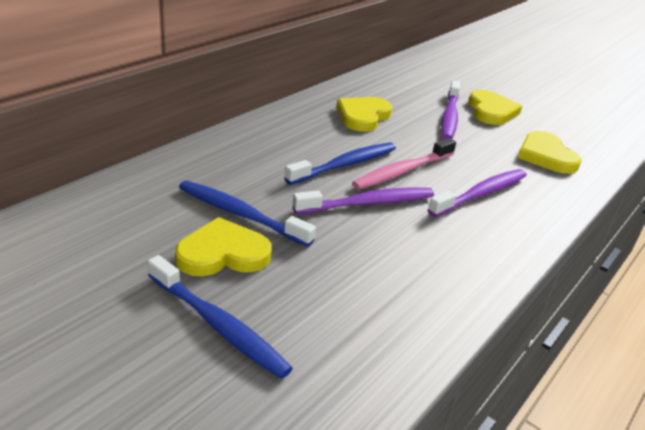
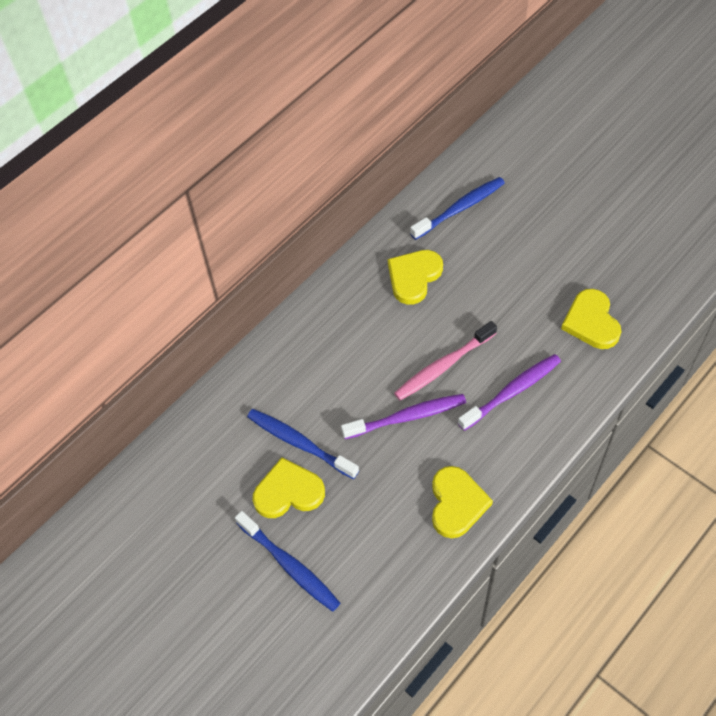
camera: 10 degrees right, 25 degrees up
blue toothbrush [284,143,396,185] -> blue toothbrush moved to [410,177,505,240]
purple toothbrush [442,81,460,139] -> none
yellow heart [469,90,522,125] -> yellow heart moved to [432,466,493,538]

